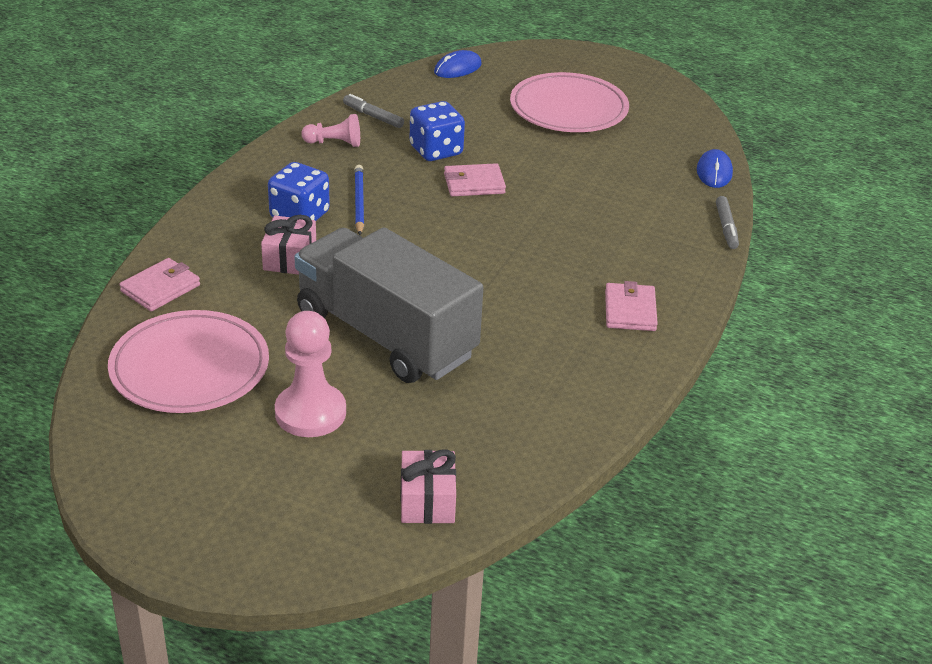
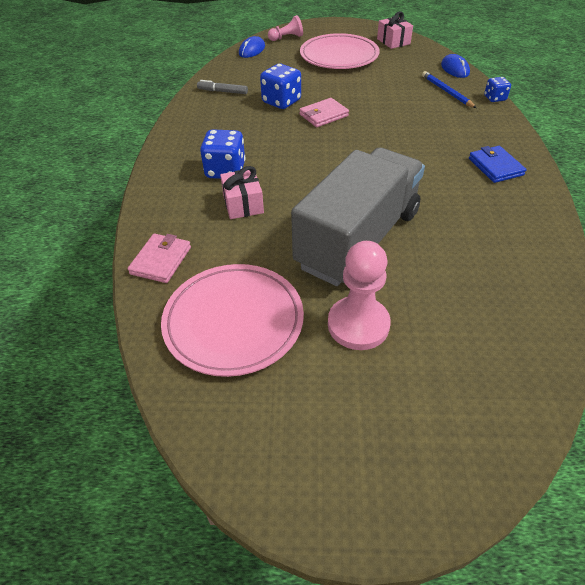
camera: 20 degrees left, 10 degrees up
grey truck [294,227,483,383] -> grey truck turned 105 degrees clockwise [291,148,425,286]
pink pawn [301,114,360,147] -> pink pawn moved to [268,15,303,41]
blue pencil [354,165,364,235] -> blue pencil moved to [422,71,476,108]
pink gift [400,449,456,524] -> pink gift moved to [377,11,413,49]
pink wallet [605,281,658,331] -> blue wallet [469,146,526,183]
grey marker [716,196,739,249] -> blue dice [484,77,511,102]

